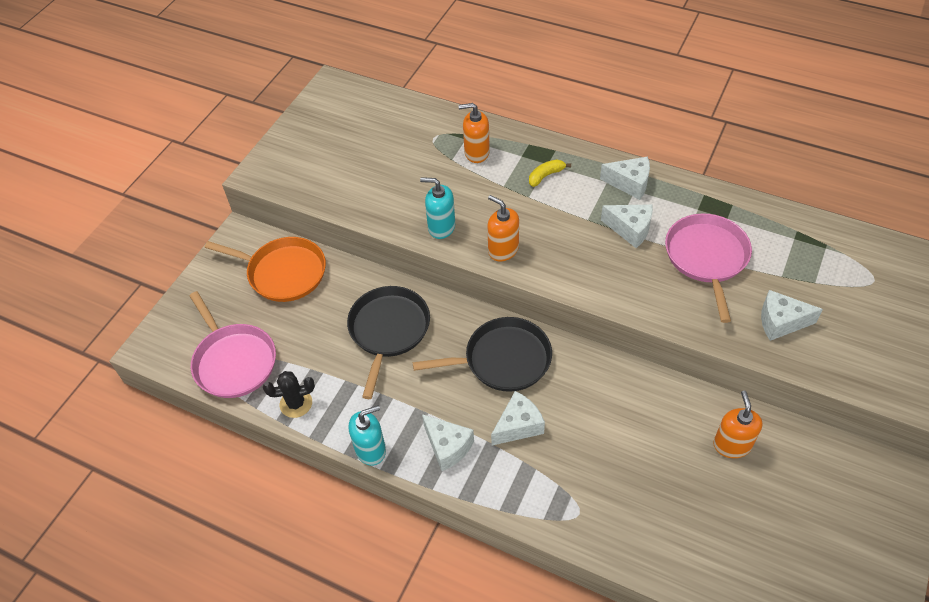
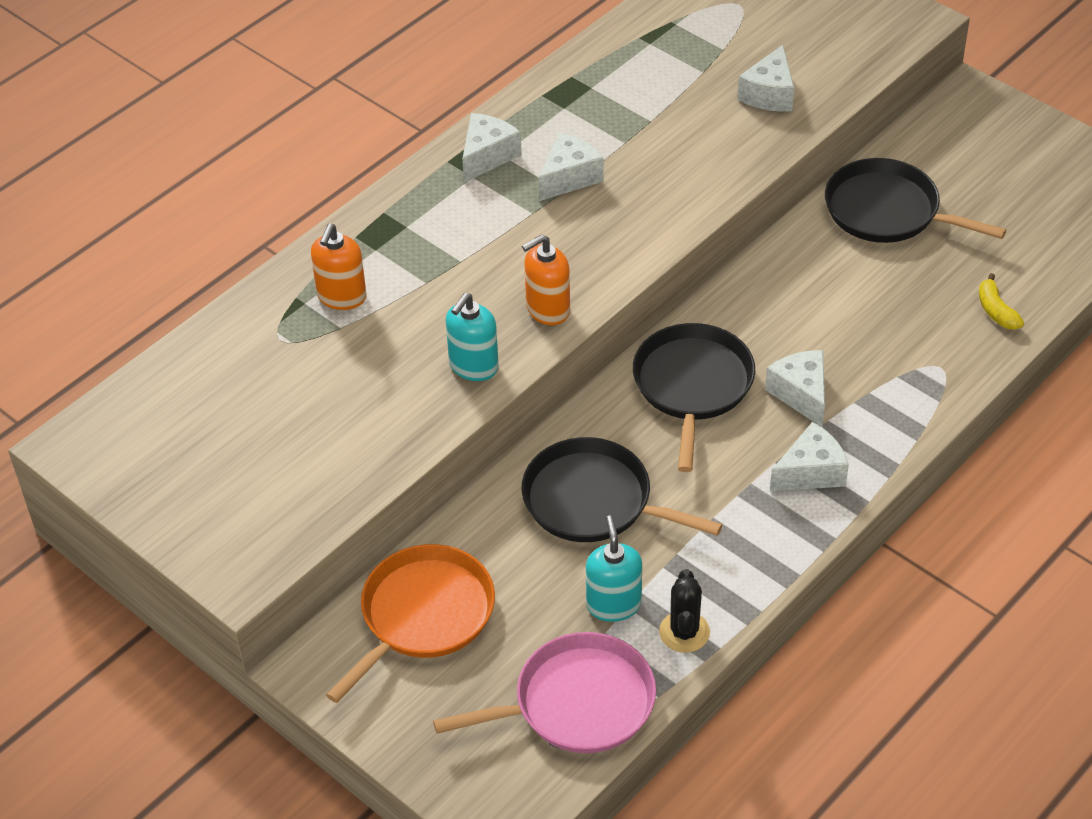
camera: 75 degrees left, 5 degrees down
turquoise soap dispenser [348,405,386,466] -> turquoise soap dispenser moved to [586,515,642,622]
yellow banana [529,159,571,187] -> yellow banana moved to [979,273,1024,330]
pink pan [665,214,752,323] -> none
orange soap dispenser [713,391,763,458] -> black pan [825,158,1006,243]

